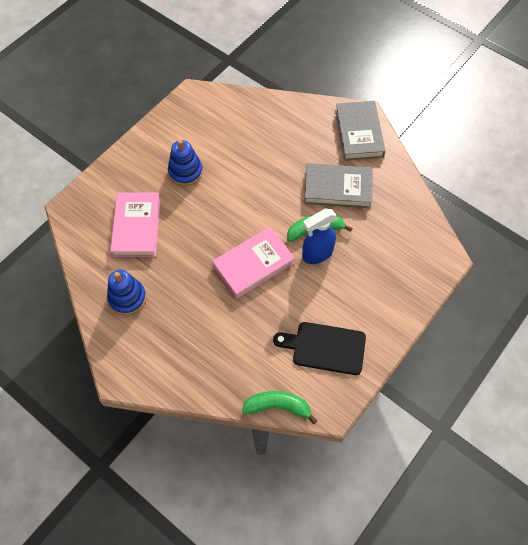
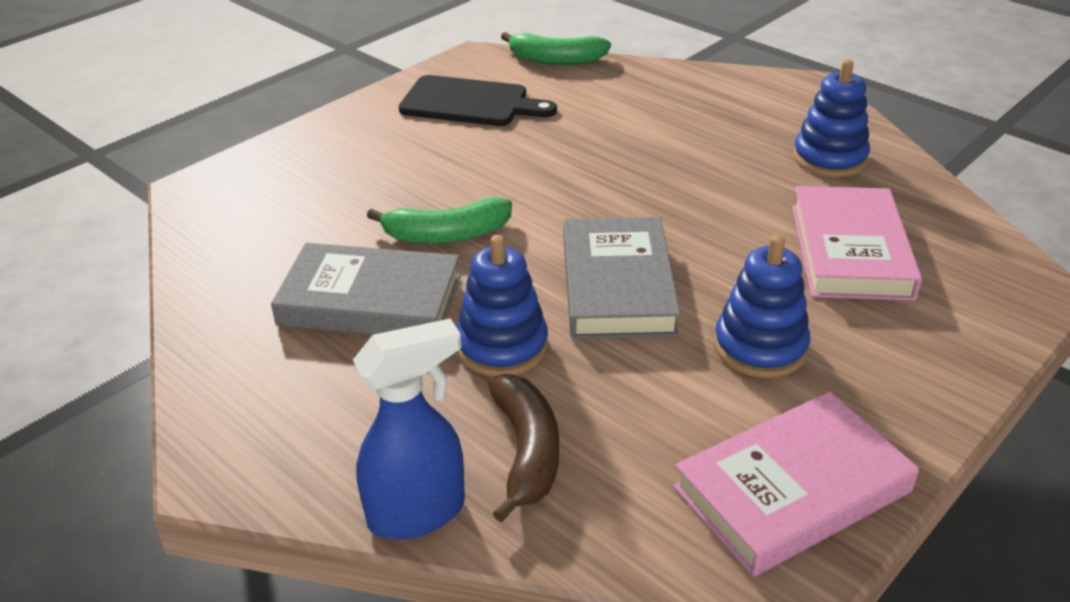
camera: 175 degrees left, 25 degrees down
pink book [212,227,295,299] -> pink book moved to [673,392,919,577]
blue spray bottle [302,209,337,264] -> blue spray bottle moved to [353,318,465,539]
grey book [335,101,386,161] -> grey book moved to [564,217,680,339]
none -> blue stacking toy [456,235,548,376]
none -> brown banana [488,374,559,523]

